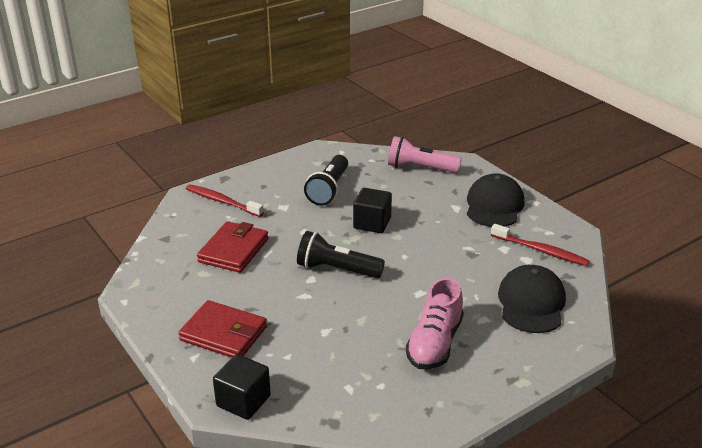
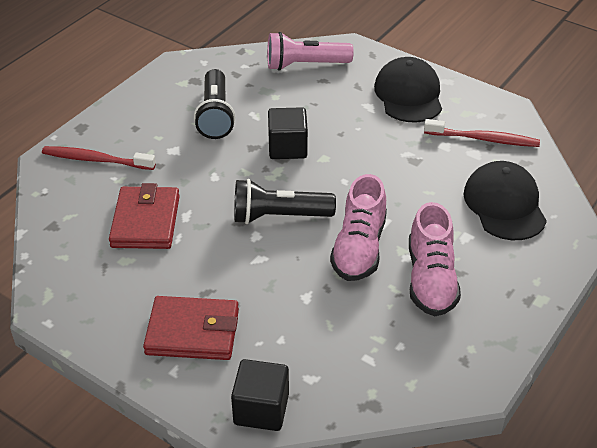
camera: 20 degrees left, 10 degrees up
none -> pink shoe [330,174,387,281]

